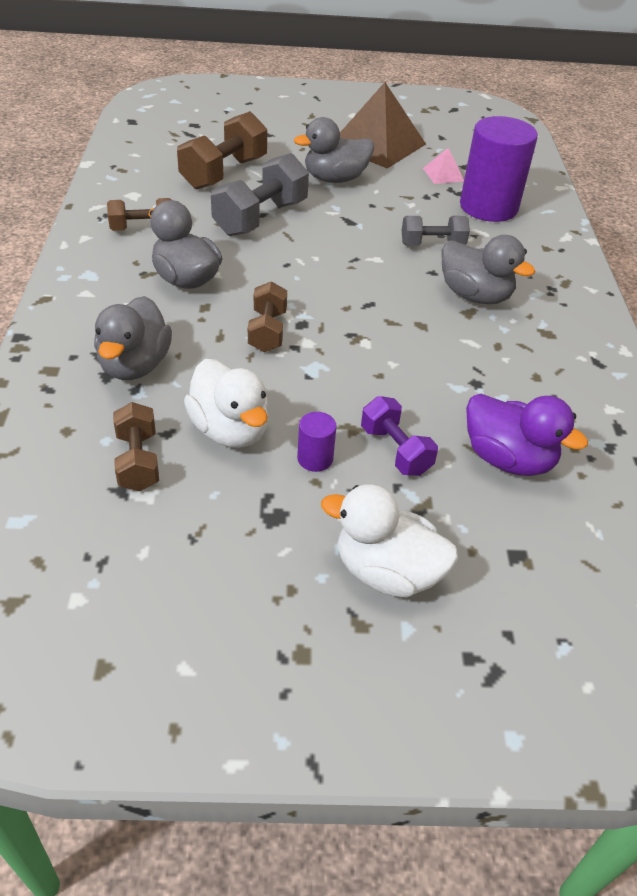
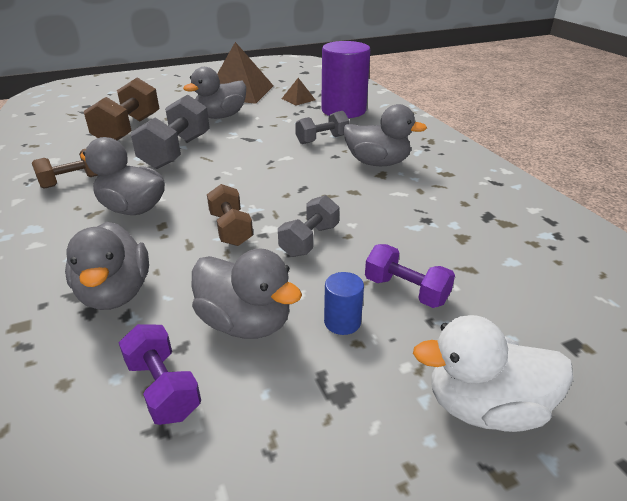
camera: 20 degrees left, 10 degrees down
brown dumbbell [113,402,159,491] -> purple dumbbell [119,324,201,425]
white duck [184,359,269,448] -> grey duck [192,249,302,339]
purple cylinder [297,412,337,472] -> blue cylinder [324,272,364,335]
pink pyramid [423,148,464,184] -> brown pyramid [282,78,315,106]
purple duck [466,394,588,476] -> none
none -> grey dumbbell [278,195,339,257]

